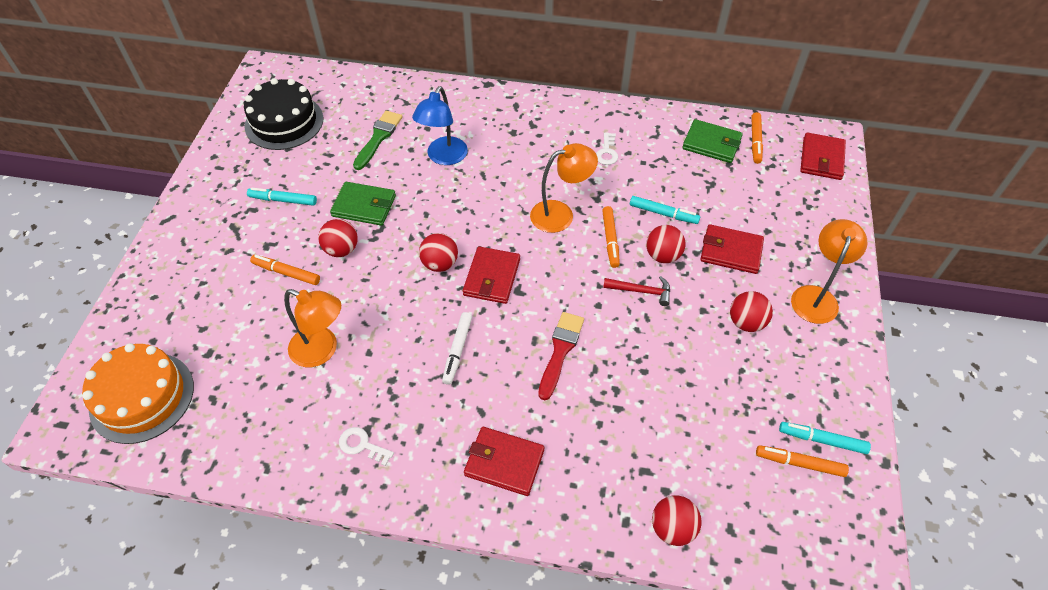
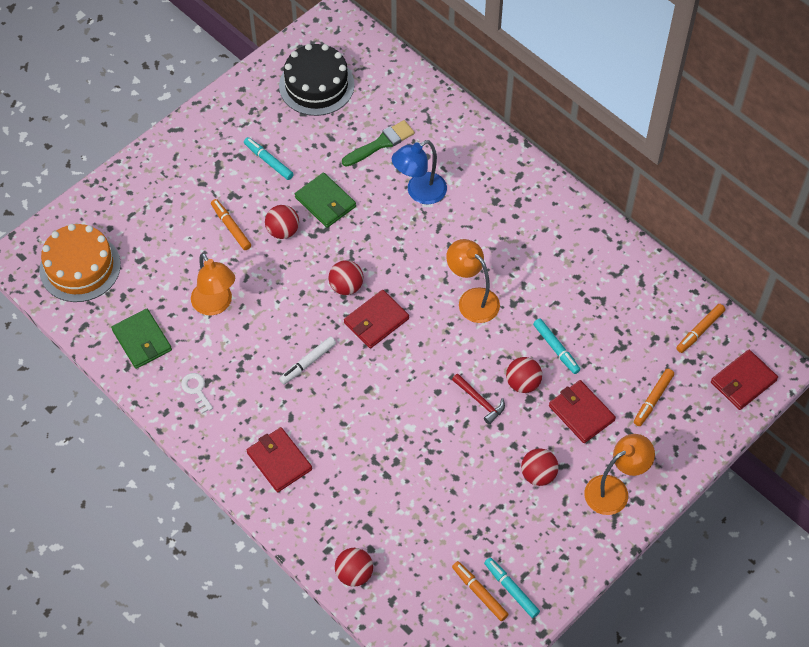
camera: 35 degrees right, 5 degrees up
orange lamp [530,143,598,233] -> orange lamp turned 150 degrees counterclockwise [446,239,500,323]
red brush [538,312,584,400] -> none
white key [596,132,618,165] -> none
orange marker [602,206,620,268] -> orange marker moved to [634,369,674,426]
green wallet [682,119,743,163] -> green wallet moved to [111,309,172,369]

